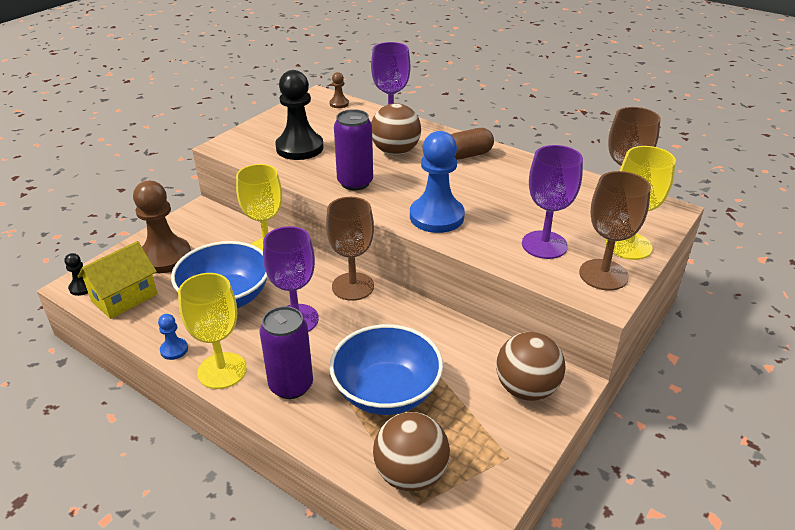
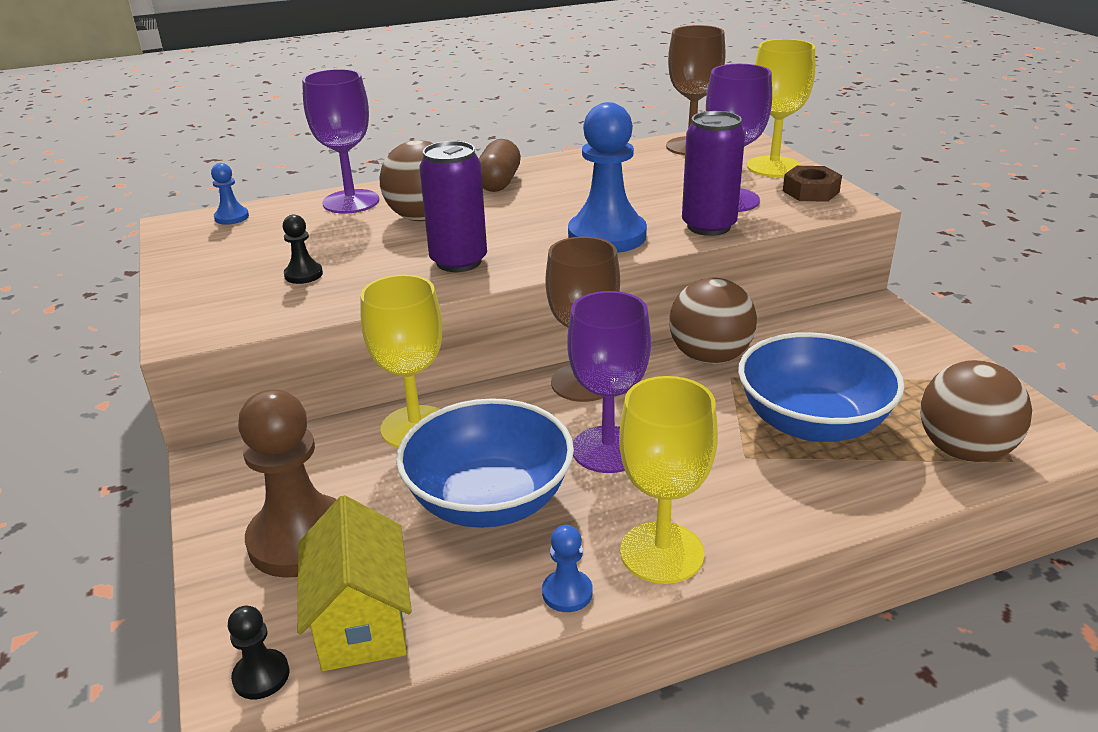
camera: 55 degrees left, 5 degrees down
purple can [260,306,313,399] -> purple can moved to [682,111,745,236]
black pawn [275,70,324,160] -> black pawn [283,215,323,284], size x0.45
brown pawn [330,72,349,108] -> blue pawn [211,163,249,225]
brown ball [496,332,566,401] -> brown ball moved to [669,278,757,364]
brown goblet [579,171,651,291] -> brown nut [783,166,842,202]

